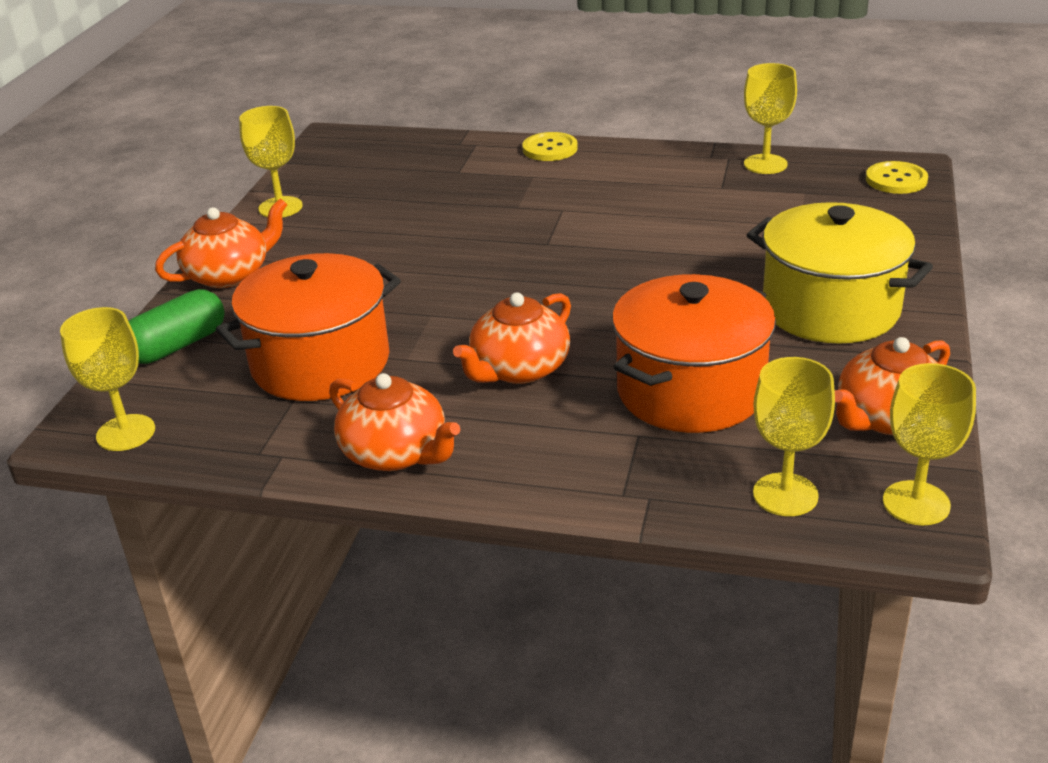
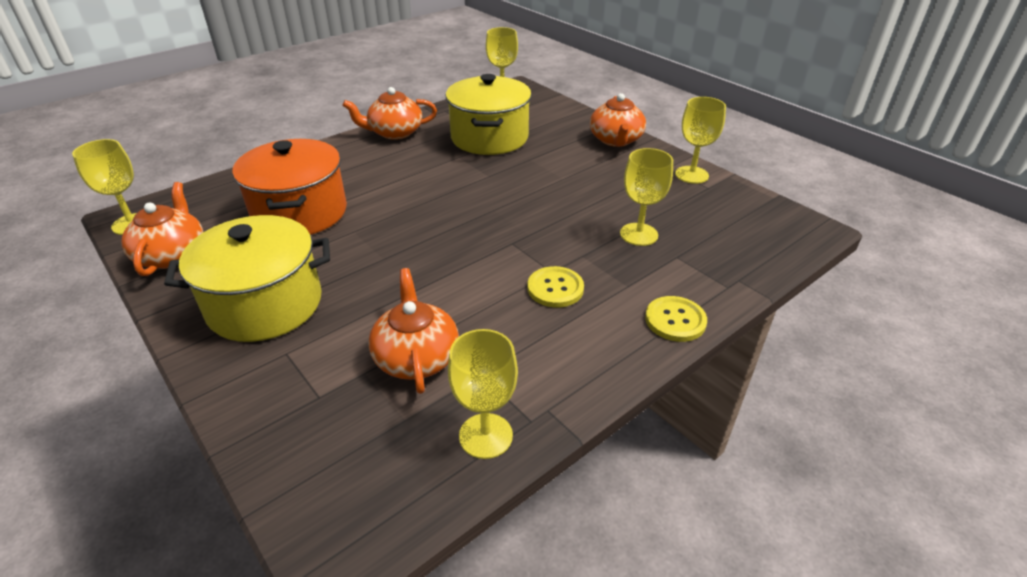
camera: 125 degrees right, 5 degrees up
green capsule [129,289,225,364] -> none
orange pot [216,253,401,401] -> yellow pot [446,74,532,155]
orange teapot [453,293,571,384] -> orange teapot moved to [368,268,459,394]
yellow goblet [753,357,835,516] -> yellow goblet moved to [620,148,673,246]
yellow button [866,161,928,194] -> yellow button moved to [527,266,584,307]

